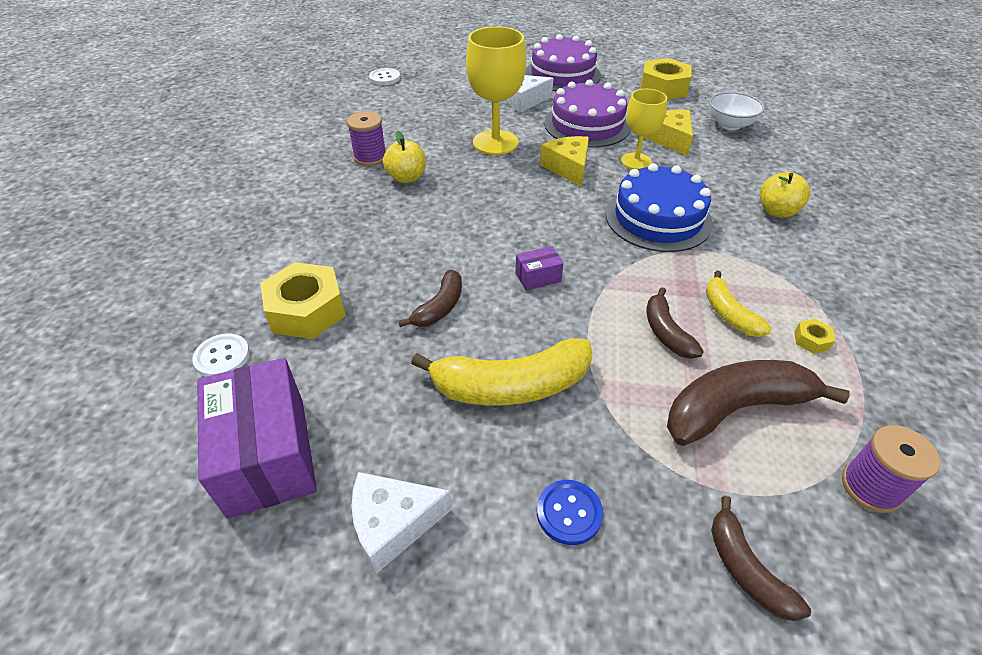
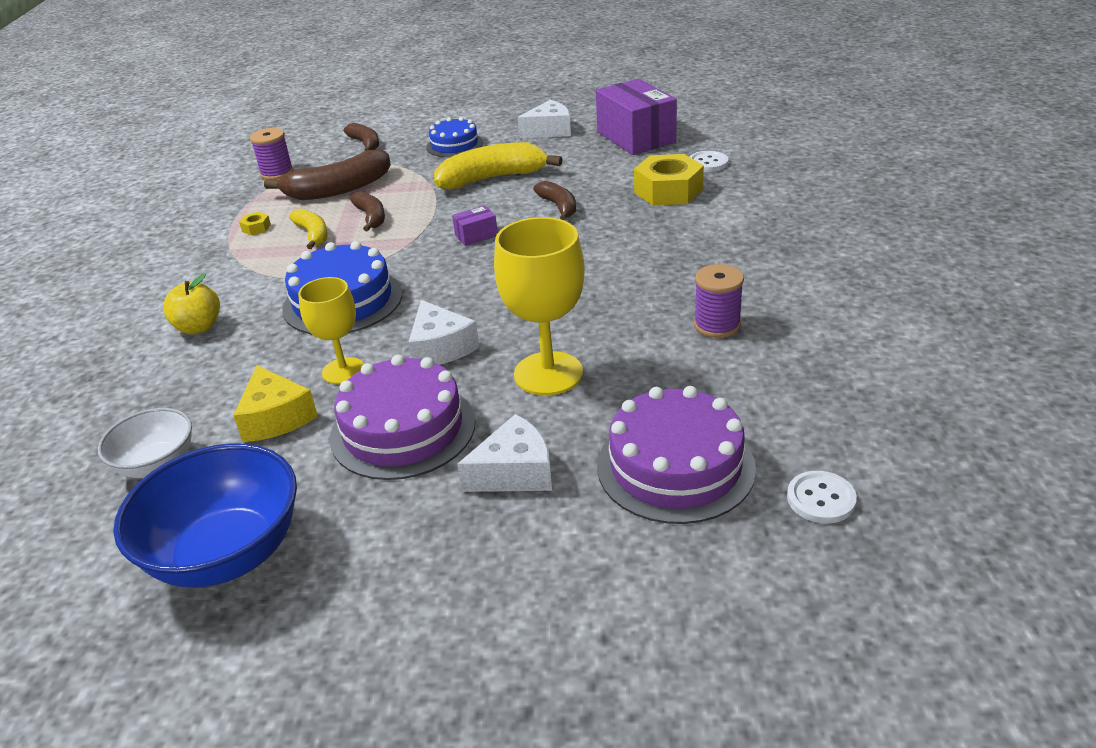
camera: 175 degrees right, 10 degrees down
yellow apple [383,131,426,183] -> none
brown banana [398,270,462,327] -> brown banana turned 135 degrees clockwise [533,181,576,220]
purple cake [525,34,601,92] -> purple cake moved to [597,386,756,524]
blue button [537,480,603,545] -> blue cake [426,117,483,157]
yellow cheese [540,136,589,187] -> white cheese [409,300,480,365]
yellow nut [640,58,692,100] -> blue bowl [113,443,297,588]

